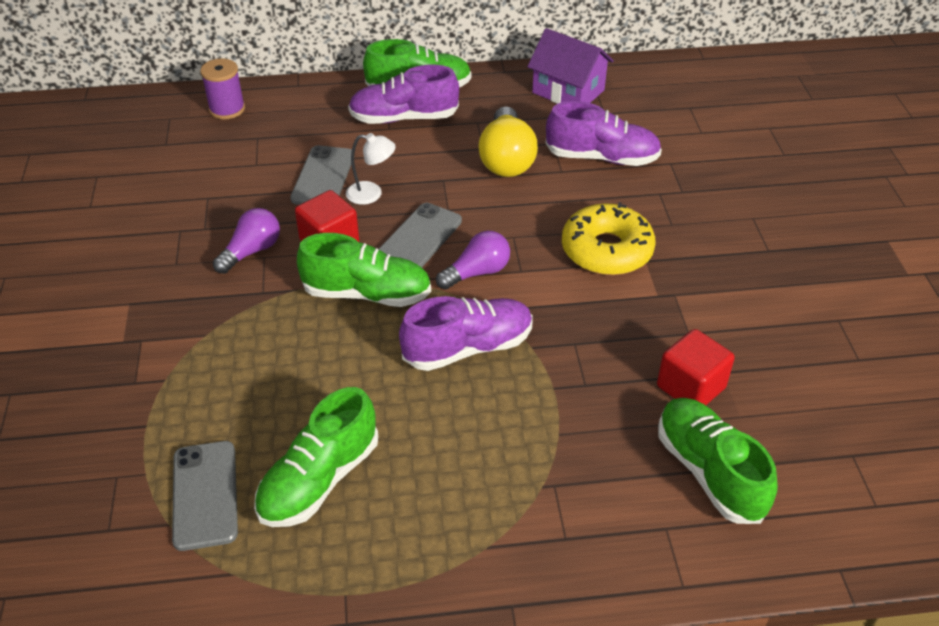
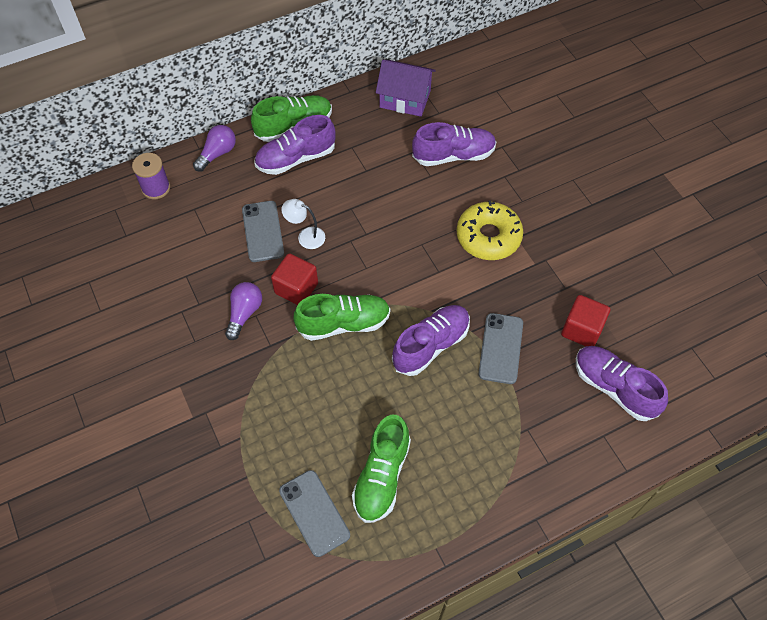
camera: 20 degrees left, 15 degrees up
white lamp [346,133,396,205] -> white lamp turned 150 degrees counterclockwise [282,199,325,249]
grey phone [379,203,462,267] -> grey phone moved to [478,313,523,384]
purple light bulb [436,231,510,290] -> purple light bulb moved to [193,125,236,172]
yellow light bulb [478,106,538,177] -> none
green shoe [658,398,778,524] -> purple shoe [576,346,668,421]

